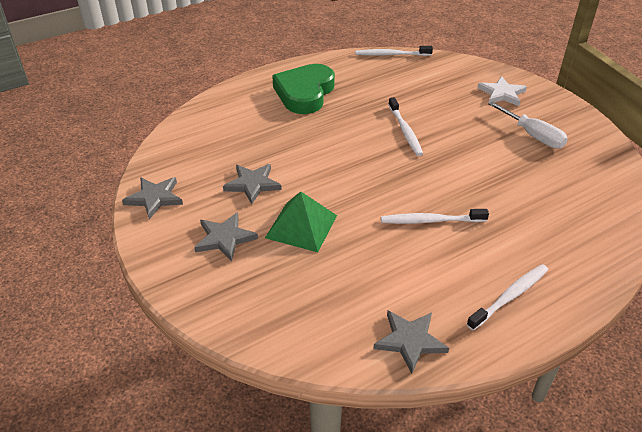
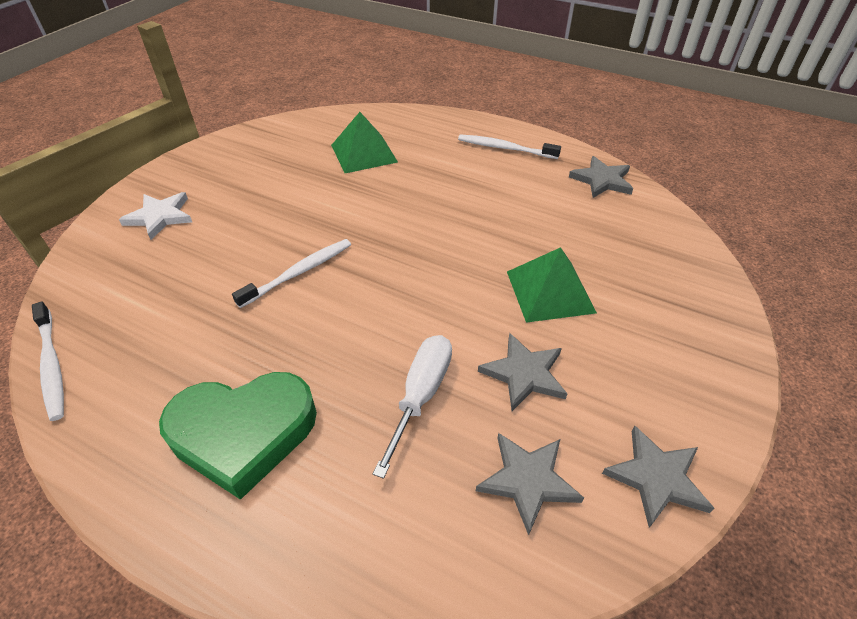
camera: 120 degrees left, 5 degrees up
grey star [194,212,258,262] -> grey star moved to [476,433,584,535]
white toothbrush [381,209,489,224] -> none
white screwdriver [488,102,568,149] -> white screwdriver moved to [373,335,452,479]
none -> green pyramid [331,112,398,173]

